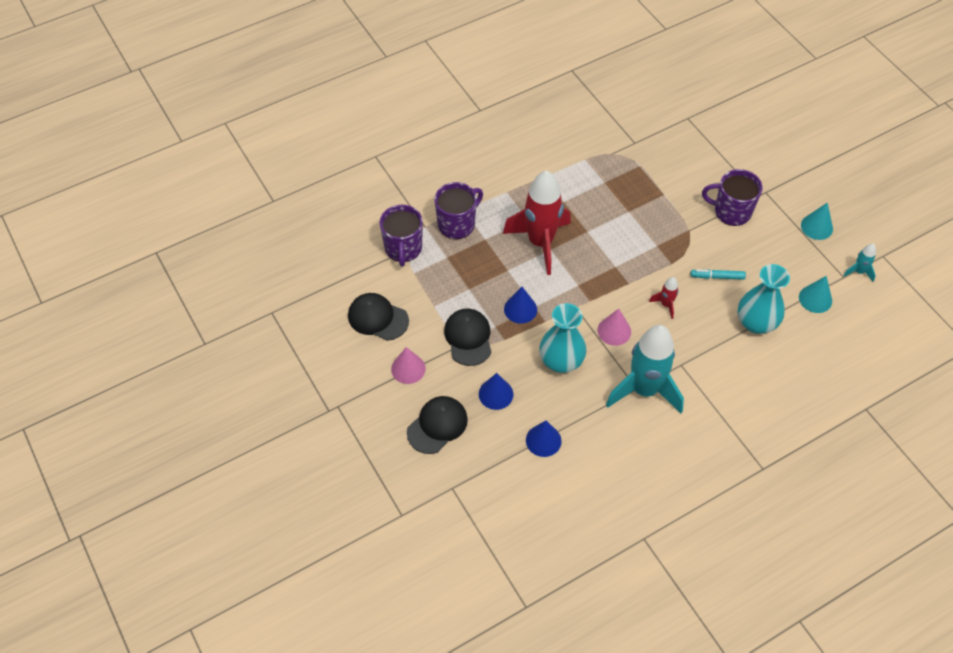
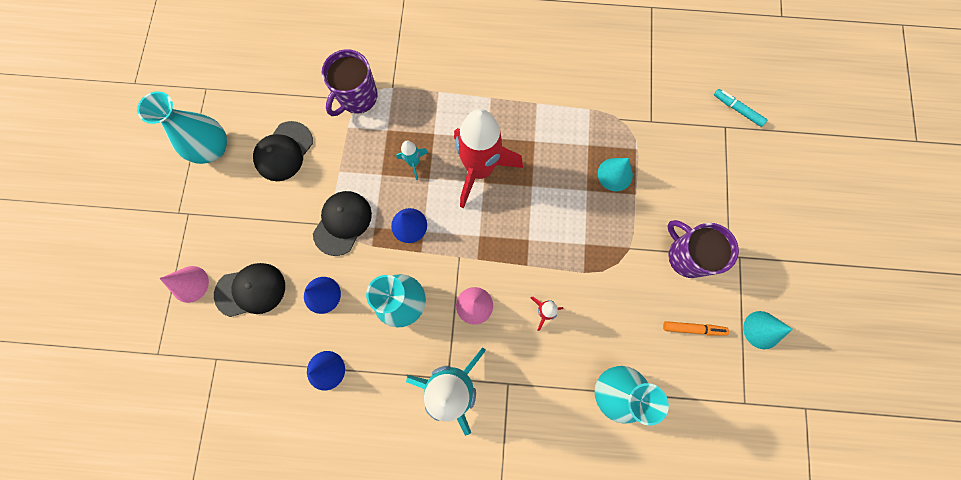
camera: 35 degrees right, 20 degrees up
black cap [348,293,409,341] -> black cap turned 120 degrees counterclockwise [253,121,313,181]
pink cone [391,347,426,384] -> pink cone moved to [159,266,209,303]
purple mug [435,182,483,239] -> none
turquoise marker [691,269,746,280] -> turquoise marker moved to [714,89,767,127]
turquoise cone [799,276,832,313] -> turquoise cone moved to [598,158,633,191]
turquoise rocket [843,244,876,282] -> turquoise rocket moved to [396,141,428,180]
none -> turquoise vase [137,91,227,164]
none -> orange marker [663,321,729,336]

